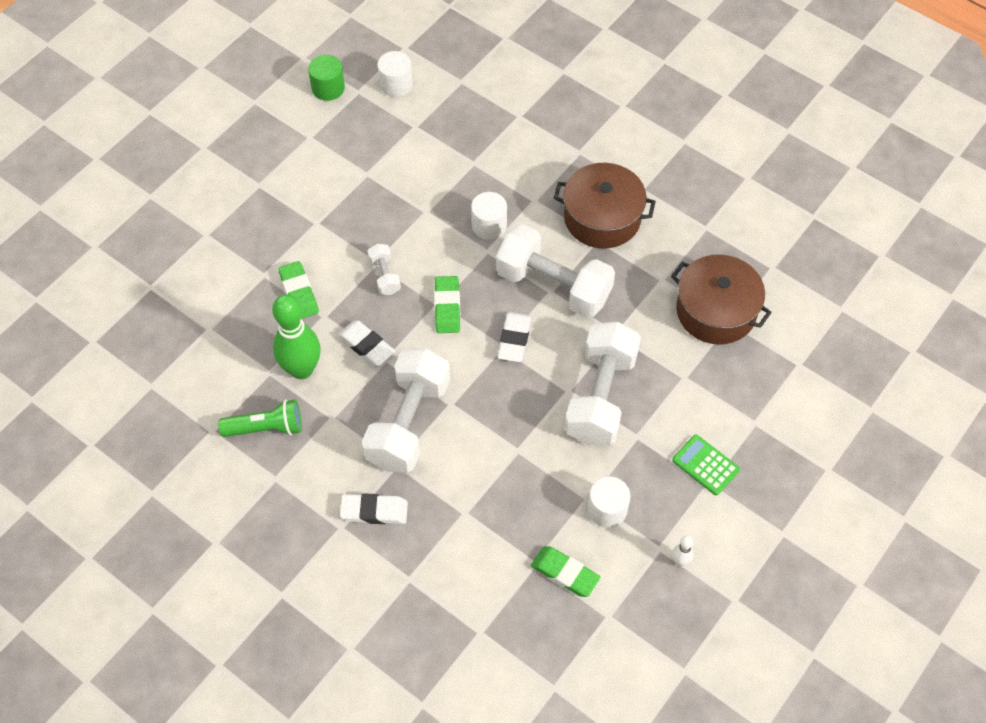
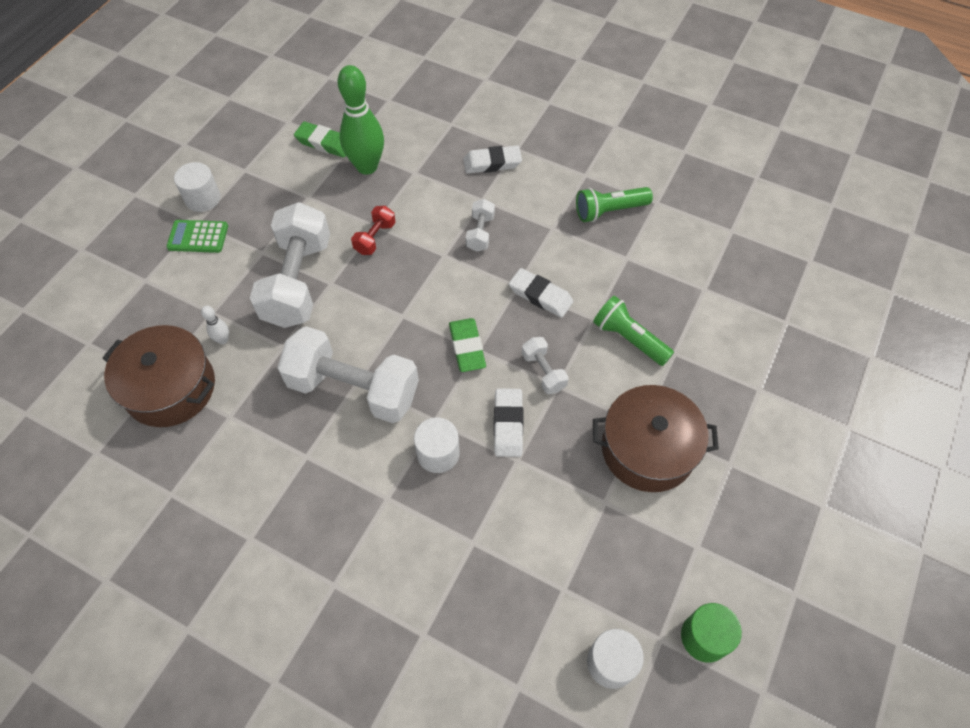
camera: 170 degrees right, 0 degrees up
green bowling pin [272,294,321,379] -> green bowling pin moved to [338,65,384,175]
green eraser [279,261,319,319] -> green flashlight [593,296,674,366]
white dumbbell [362,348,450,473] -> white dumbbell [466,199,495,252], size x0.45
white eraser [497,312,531,362] -> white eraser moved to [494,388,524,457]
brown pot [554,163,656,249] -> brown pot moved to [593,385,719,492]
white cylinder [588,477,631,528] -> white cylinder moved to [174,162,221,212]
green calculator [672,435,740,495] -> green calculator turned 150 degrees clockwise [166,220,228,253]
white bowling pin [672,535,694,566] -> white bowling pin moved to [201,306,229,344]
none -> red dumbbell [351,206,396,255]

